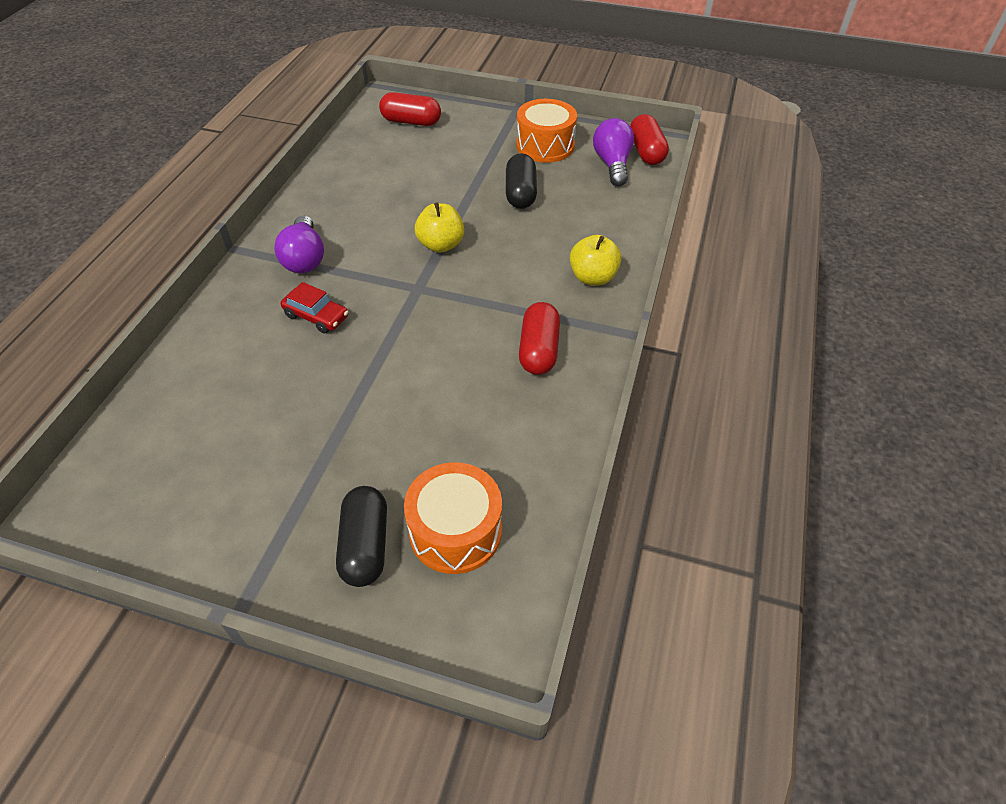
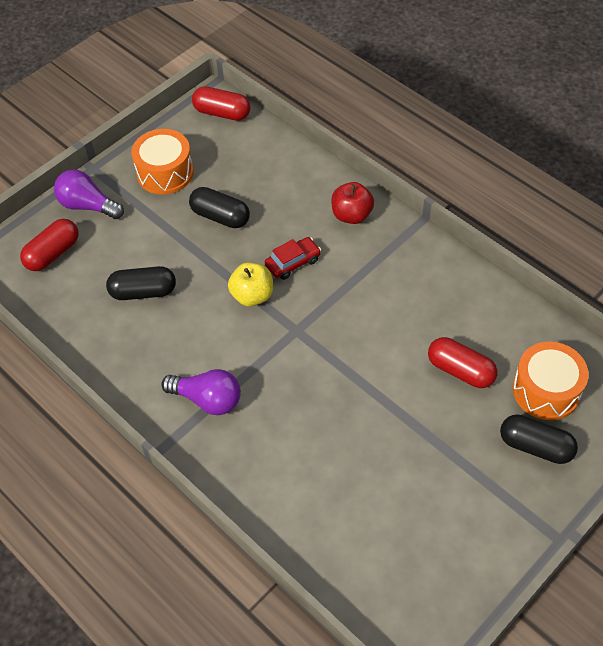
camera: 60 degrees left, 5 degrees up
red car [281,282,348,334] -> red car moved to [265,237,321,280]
red capsule [519,302,560,375] -> red capsule moved to [428,337,498,388]
yellow apple [570,235,622,286] -> red apple [331,182,374,224]
purple light bulb [593,118,634,186] -> purple light bulb moved to [54,170,124,219]
none -> black capsule [106,266,176,300]

